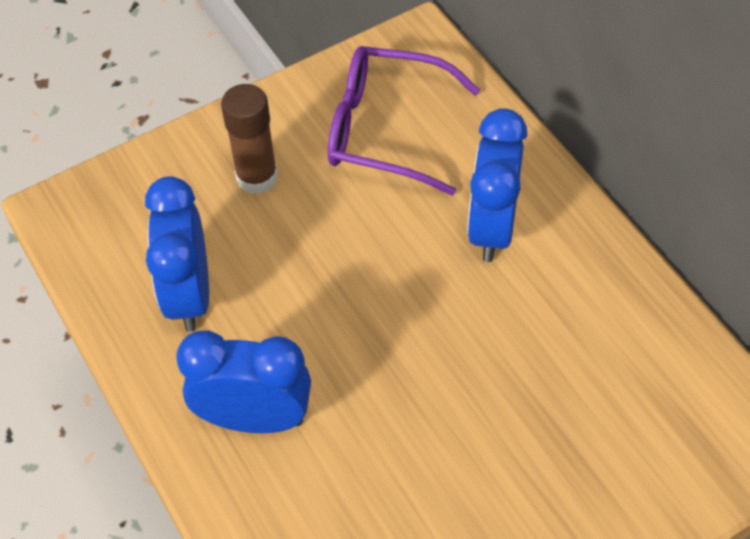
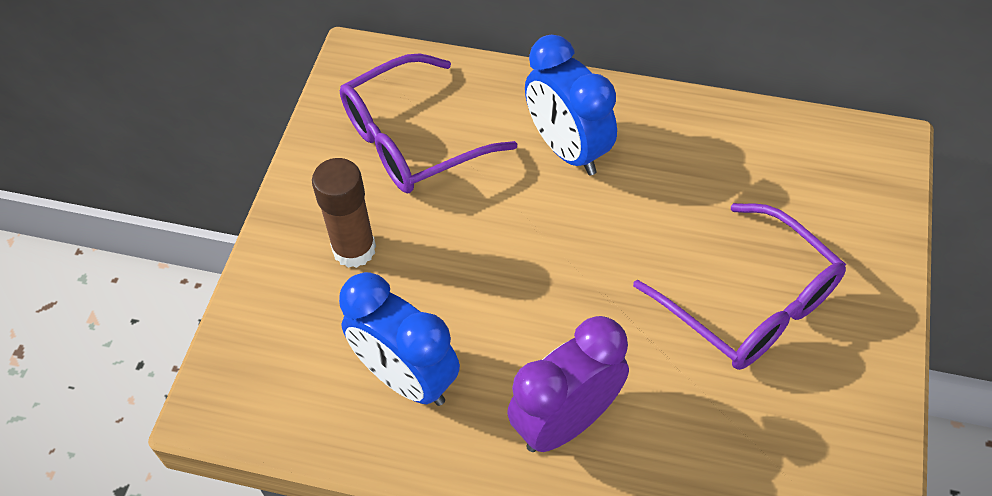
camera: 45 degrees left, 0 degrees up
blue clock [176,330,311,433] -> purple clock [507,316,629,452]
none -> purple glasses [633,203,846,370]

